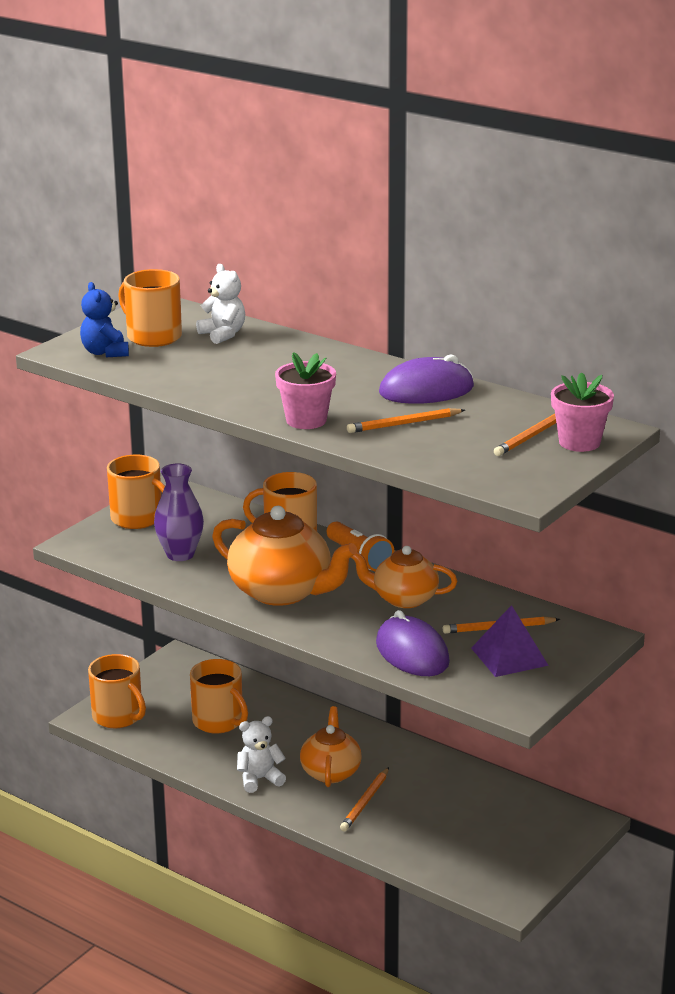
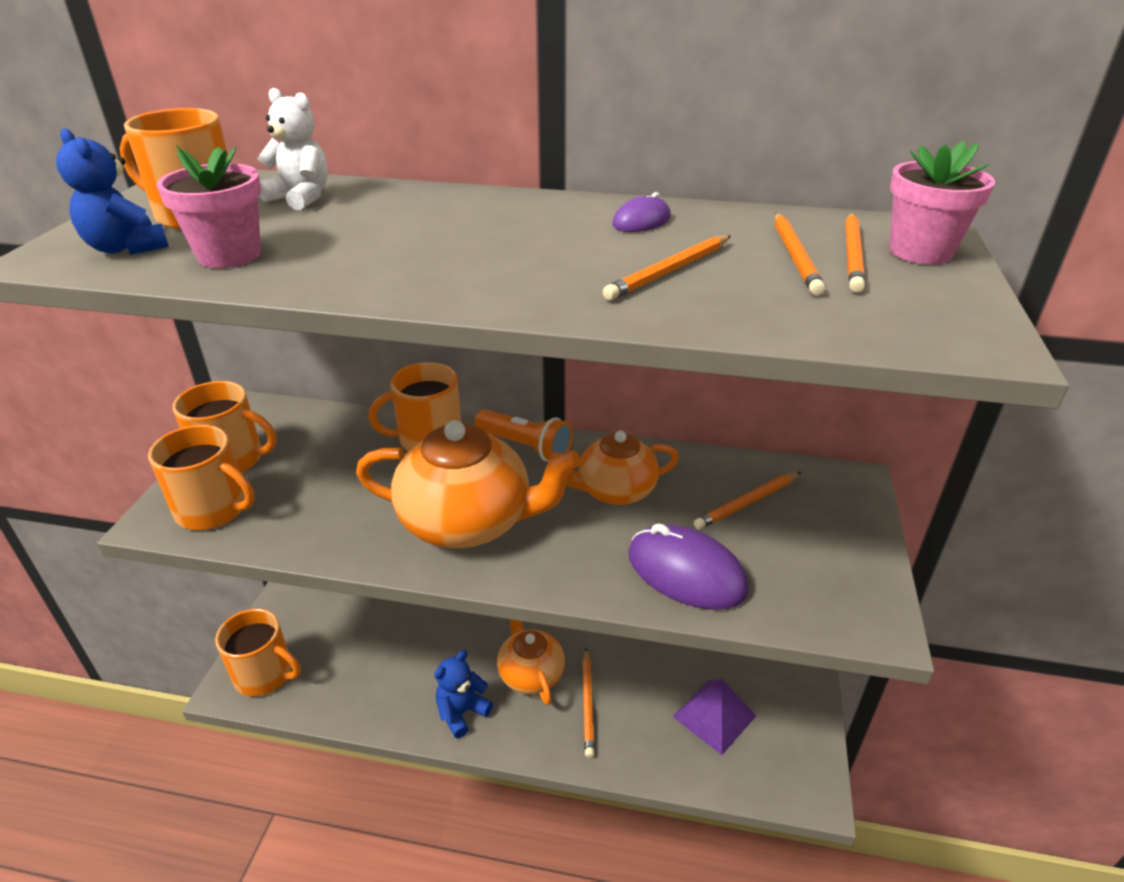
camera: 25 degrees left, 10 degrees up
purple vase [154,463,204,561] -> none
orange mug [190,659,248,734] -> orange mug moved to [148,425,255,530]
white teddy bear [237,716,286,793] -> blue teddy bear [434,650,493,738]
pink flower pot [275,352,336,429] -> pink flower pot moved to [156,145,261,268]
purple mouse [379,355,474,404] -> purple mouse [612,192,671,232], size x0.51
purple pyramid [471,605,549,677] -> purple pyramid moved to [673,679,756,755]
none -> orange pencil [775,213,825,296]

